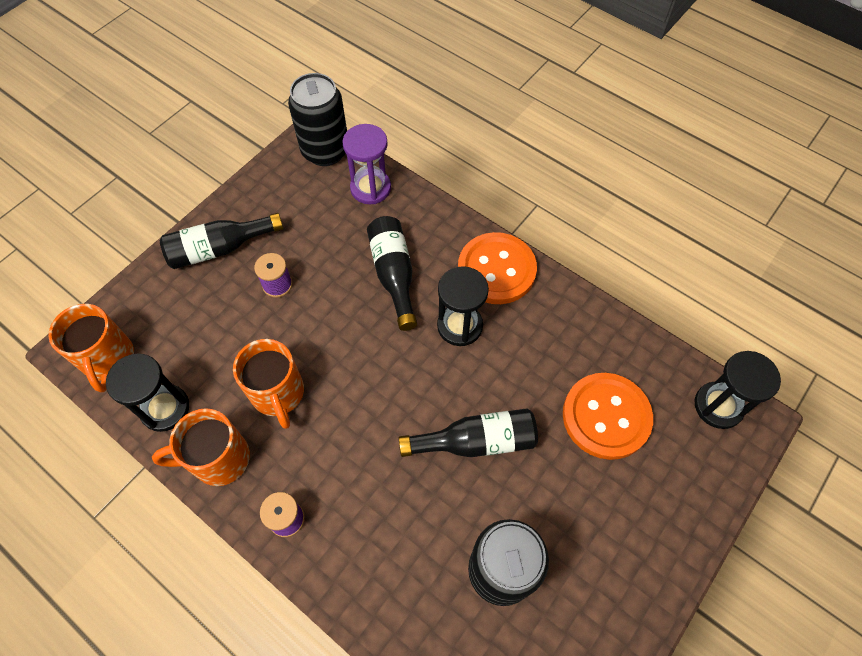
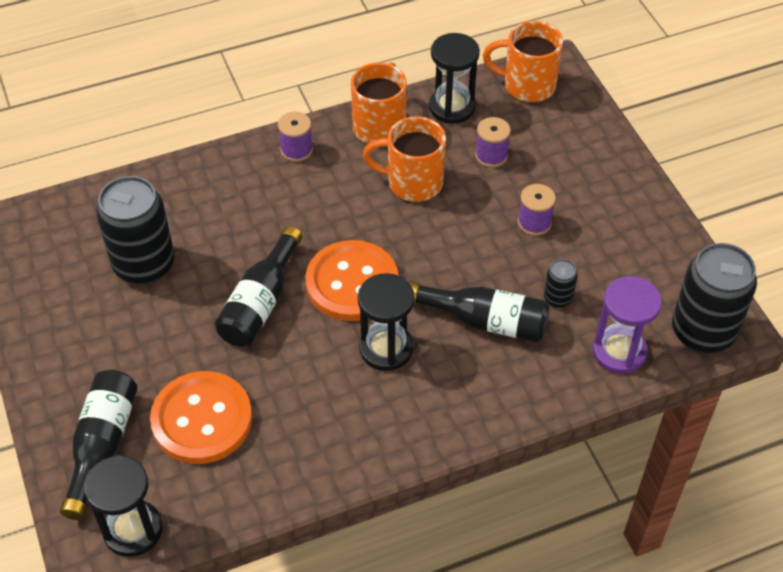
camera: 120 degrees right, 10 degrees down
black bottle [160,213,284,269] -> black bottle moved to [60,370,138,520]
orange button [458,232,537,304] -> orange button moved to [305,240,398,321]
none -> purple spool [475,117,511,168]
none -> black can [544,259,578,308]

